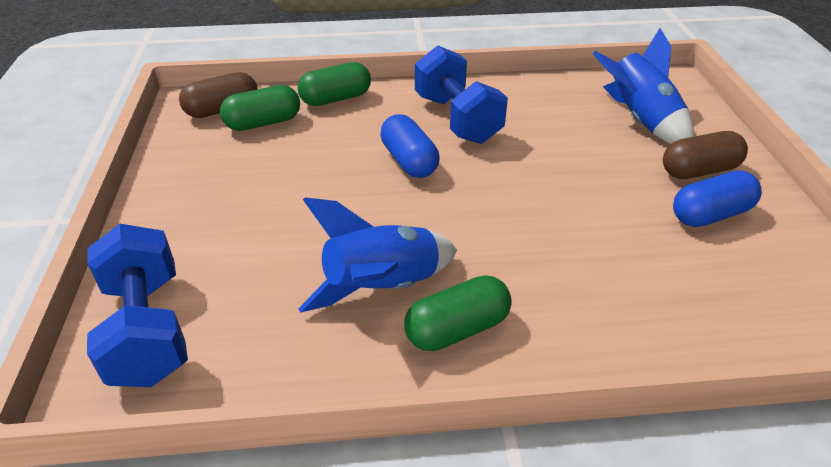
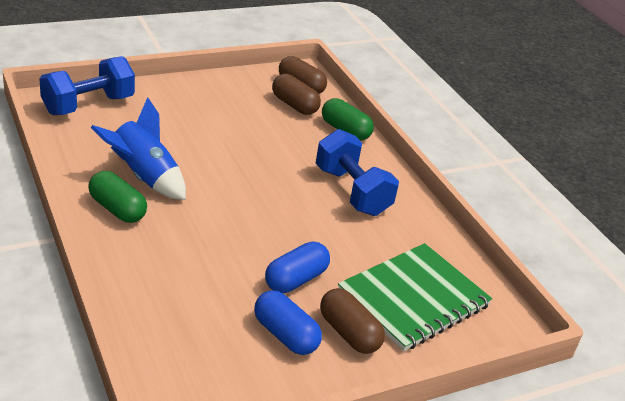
camera: 65 degrees right, 5 degrees down
green capsule [220,85,300,131] -> brown capsule [272,74,321,115]
blue capsule [380,114,439,178] -> blue capsule moved to [265,242,330,293]
blue dumbbell [415,45,508,144] -> blue dumbbell turned 75 degrees counterclockwise [316,129,399,216]
blue rocket [593,28,694,144] -> green notebook [338,243,492,351]

